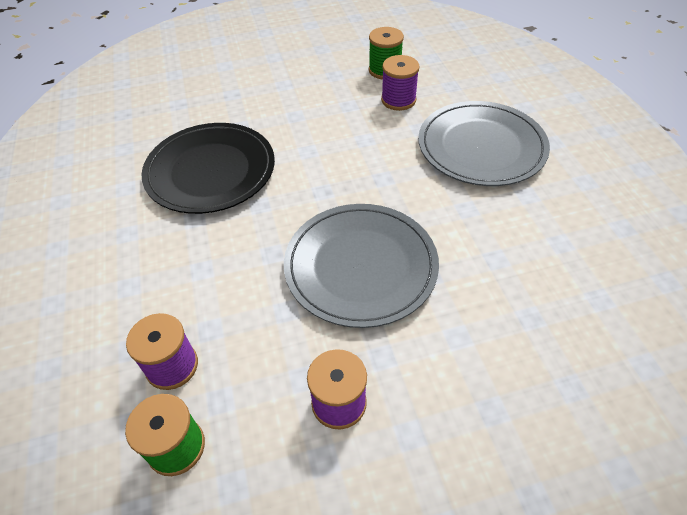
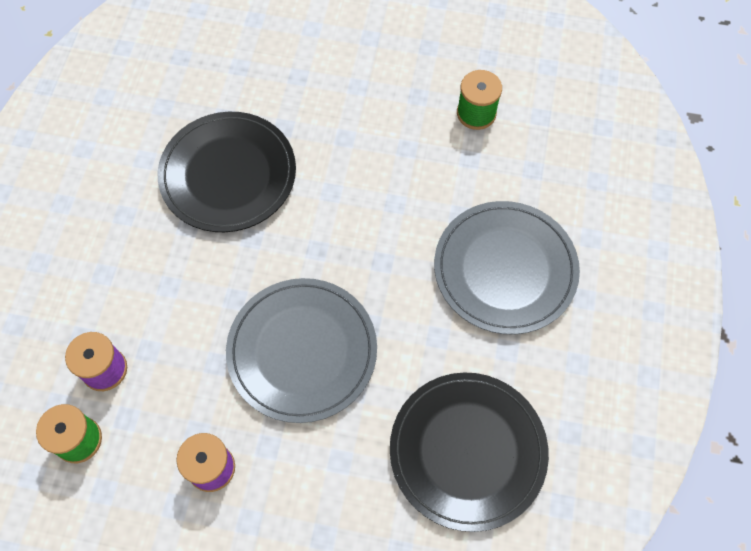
camera: 25 degrees right, 15 degrees up
purple spool [381,55,420,111] -> none
none -> black plate [390,372,549,532]

